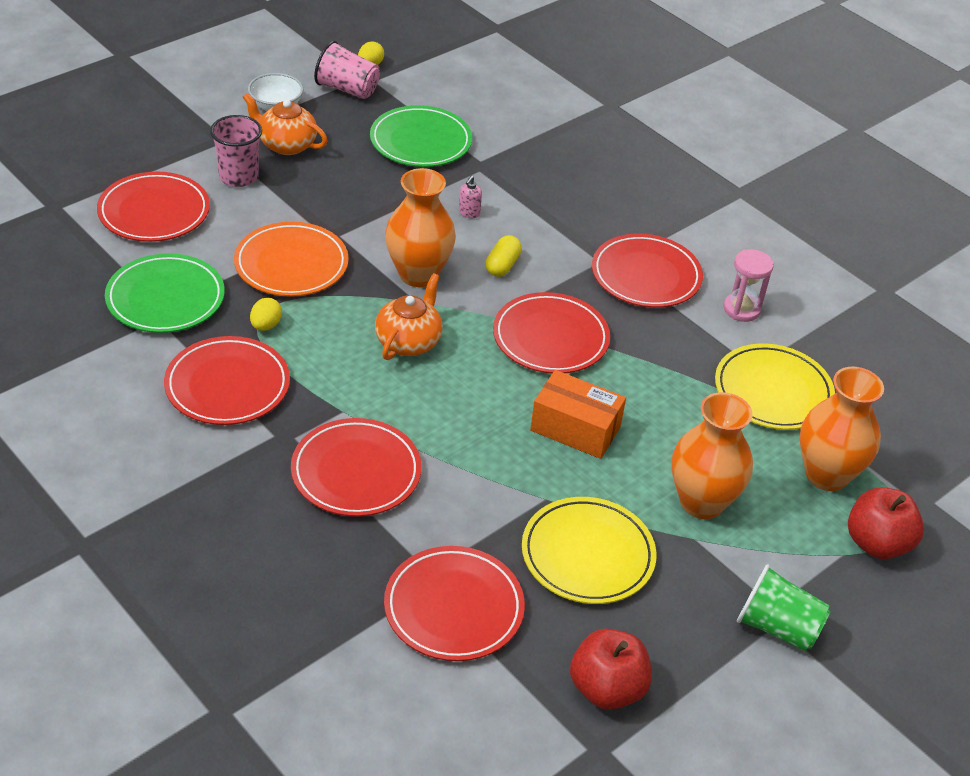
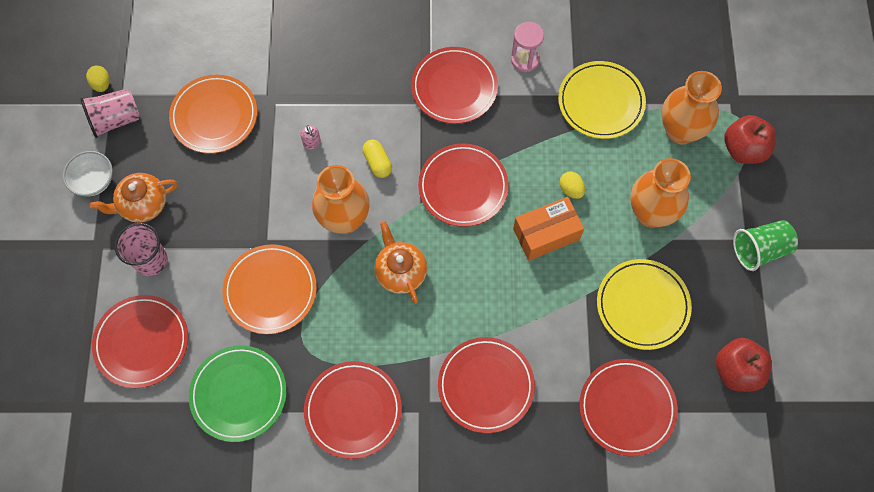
camera: 45 degrees left, 25 degrees up
yellow egg [250,298,282,331] -> yellow egg moved to [560,171,585,199]
green plate [370,105,472,167] -> orange plate [169,75,257,153]

